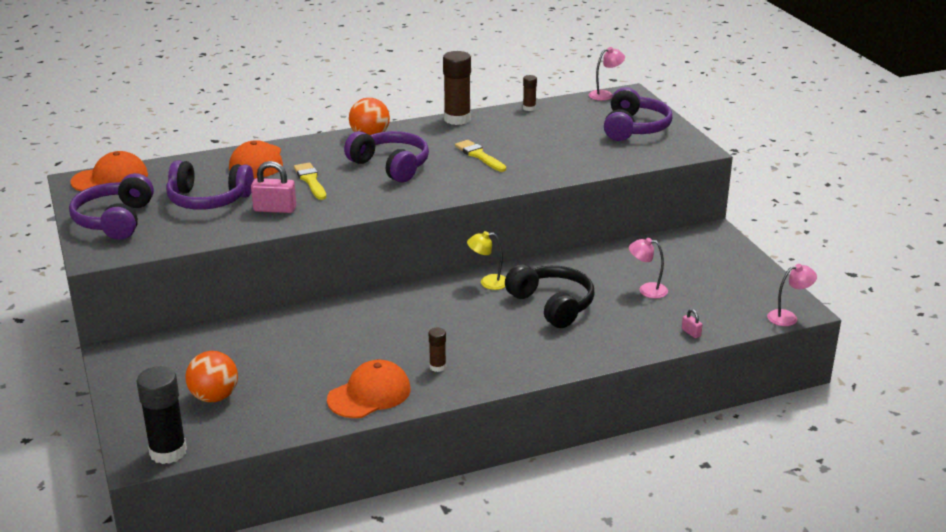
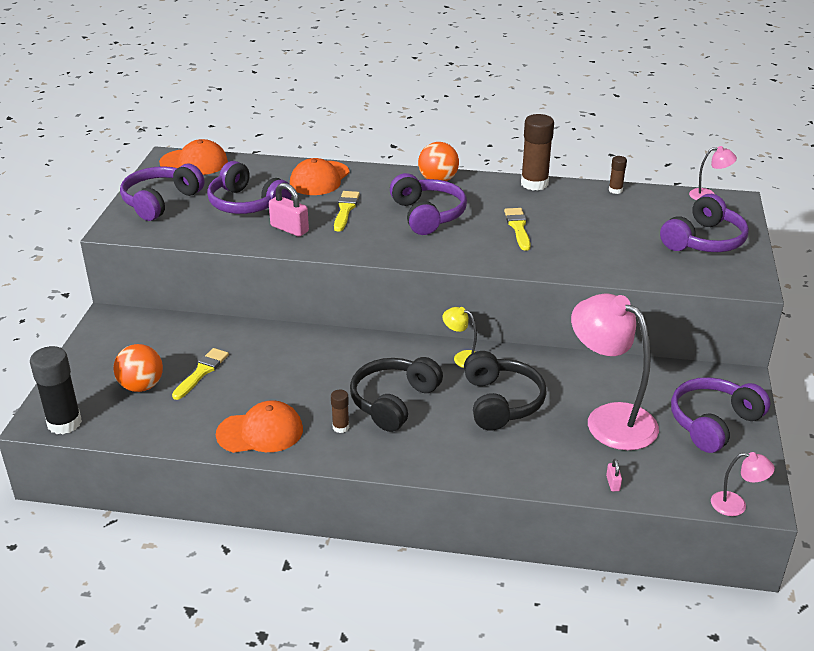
camera: 30 degrees right, 5 degrees up
pink lamp [629,238,668,298] -> pink lamp [571,293,659,450], size x2.23
none -> yellow brush [172,348,229,400]
none -> black headphones [350,357,443,432]
none -> purple headphones [671,377,771,453]

